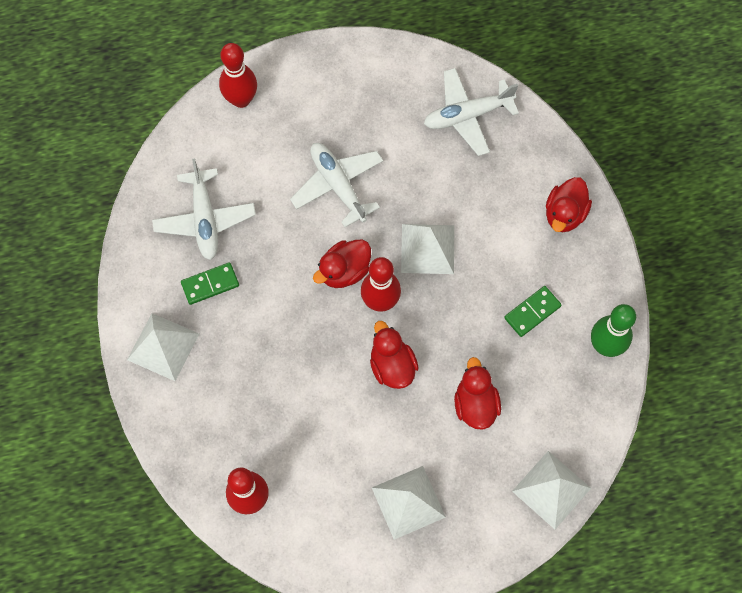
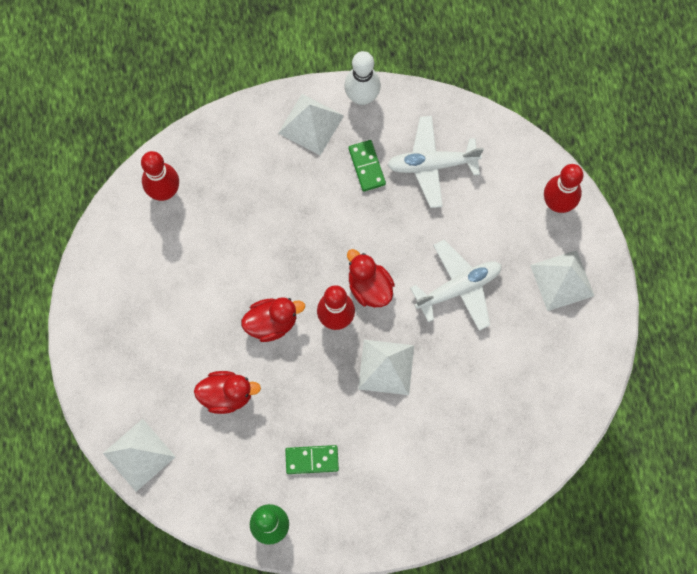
camera: 95 degrees right, 5 degrees up
white pyramid [372,466,446,540] -> white pyramid moved to [530,250,594,311]
white plane [424,68,519,156] -> none
green domino [504,286,562,337] -> green domino turned 60 degrees counterclockwise [285,445,339,474]
red duck [546,177,592,232] -> none
none -> white bowling pin [344,51,381,105]

